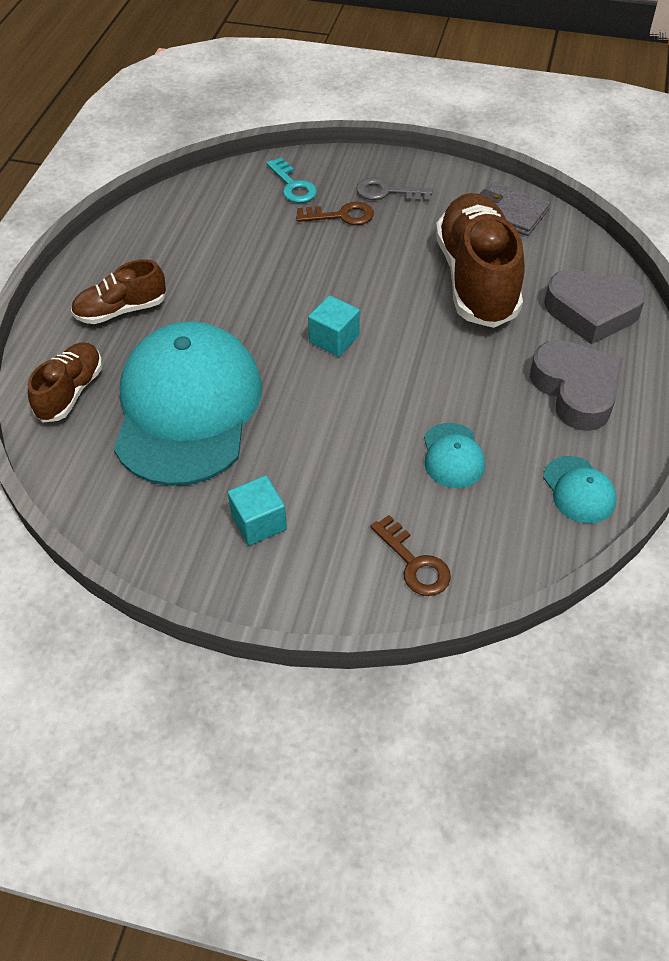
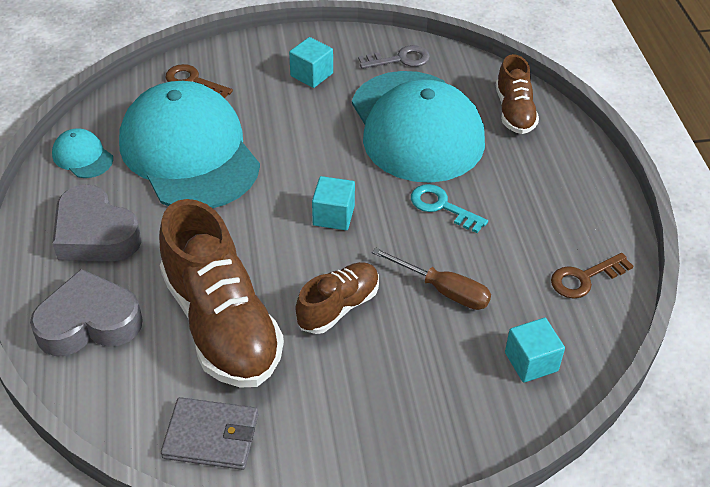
camera: 155 degrees right, 5 degrees down
brown shoe [71,259,166,324] -> brown shoe moved to [296,262,379,334]
turquoise key [266,158,317,203] -> turquoise key moved to [411,184,488,233]
brown key [296,202,374,225] -> brown key moved to [551,253,633,299]
grey key [356,177,432,202] -> grey key moved to [358,45,430,69]
turquoise cap [424,423,485,488] -> turquoise cap [119,81,260,208], size x2.48
none -> brown screwdriver [372,248,491,310]
none -> turquoise cube [505,318,565,383]

